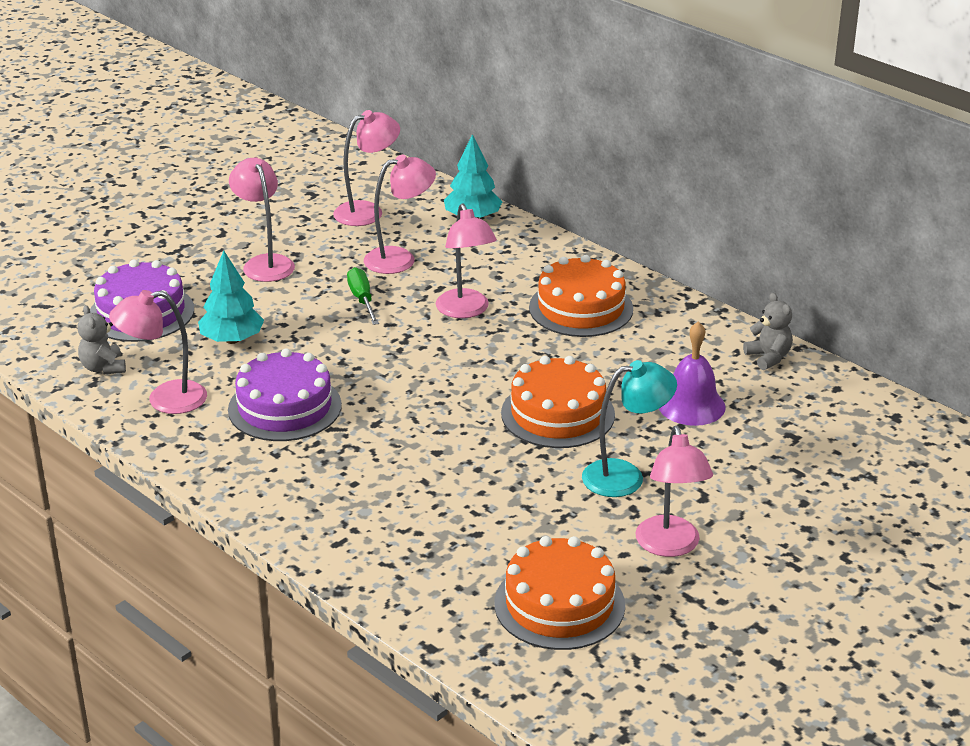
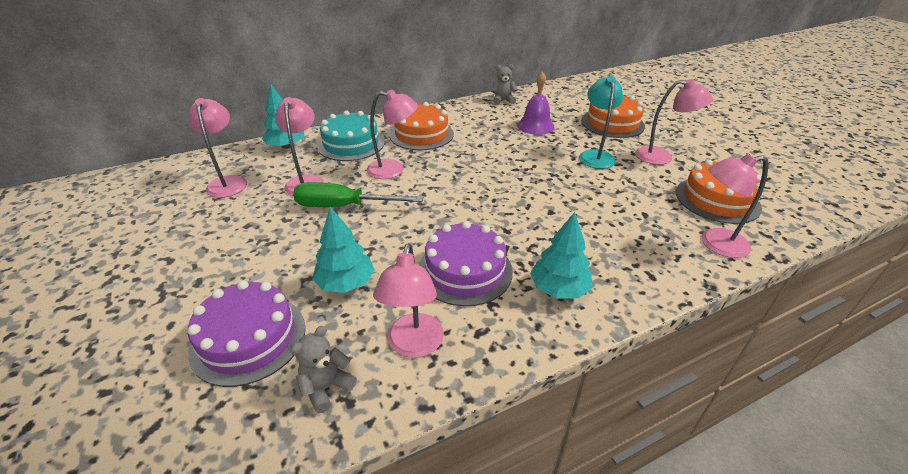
camera: 70 degrees left, 5 degrees up
grey teddy bear [77,305,126,374] -> grey teddy bear turned 135 degrees clockwise [290,326,357,413]
pink lamp [229,158,295,282] -> pink lamp moved to [701,154,768,258]
green screwdriver [347,267,379,325] -> green screwdriver [293,182,423,207], size x1.63
orange cake [501,356,615,448] -> orange cake moved to [581,96,645,138]
none -> turquoise cake [317,111,385,161]
none -> turquoise tree [530,212,593,298]

